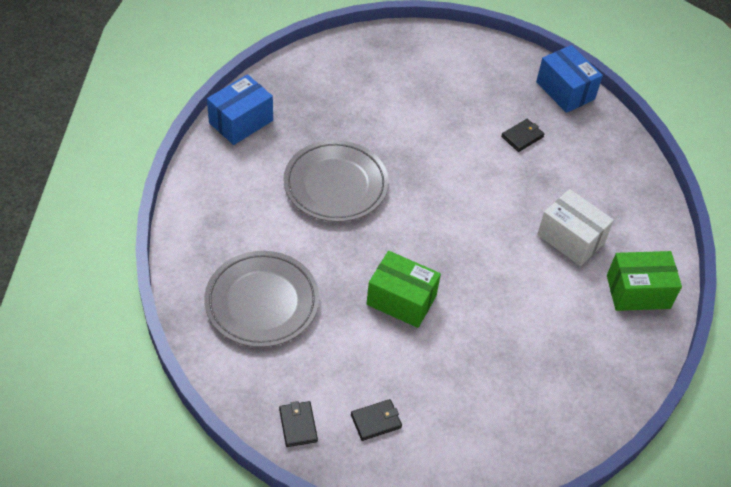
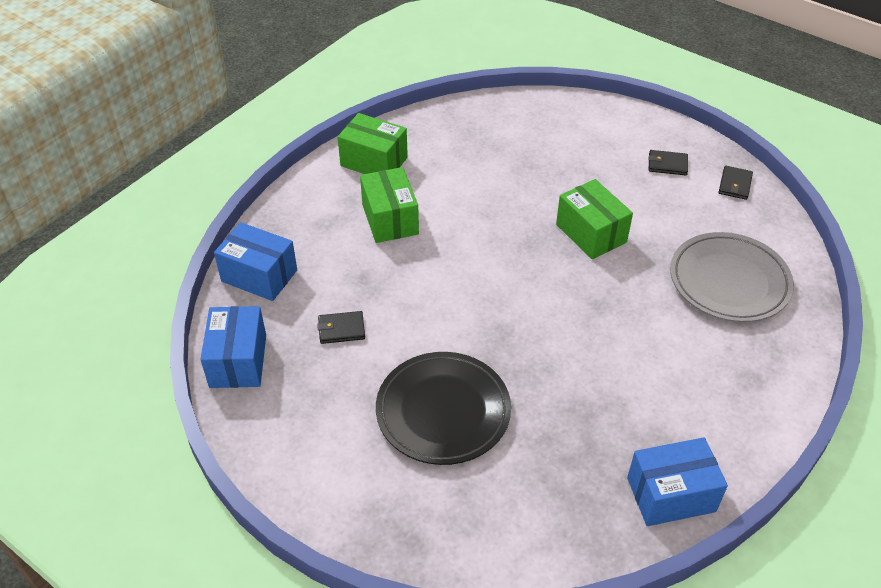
camera: 145 degrees left, 5 degrees down
grey plate [283,140,389,222] -> none
white box [537,189,614,266] -> green box [360,167,419,243]
none -> blue box [214,222,297,301]
none -> black plate [376,352,511,465]

